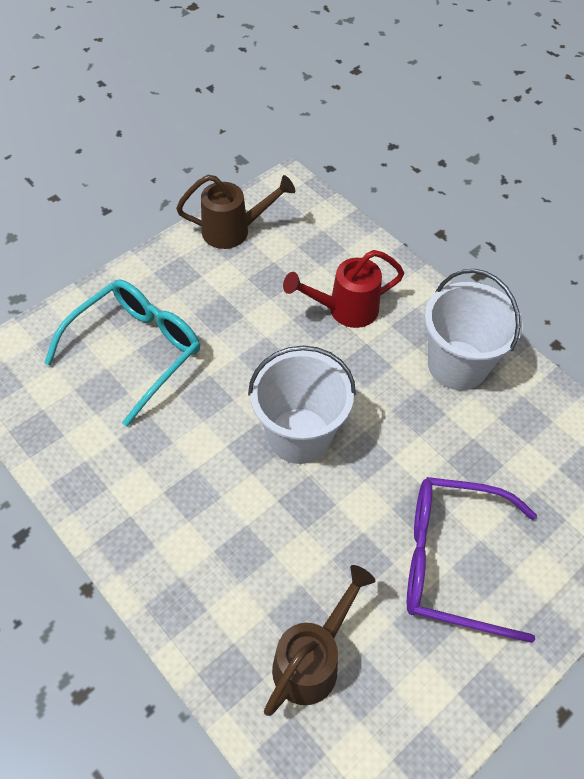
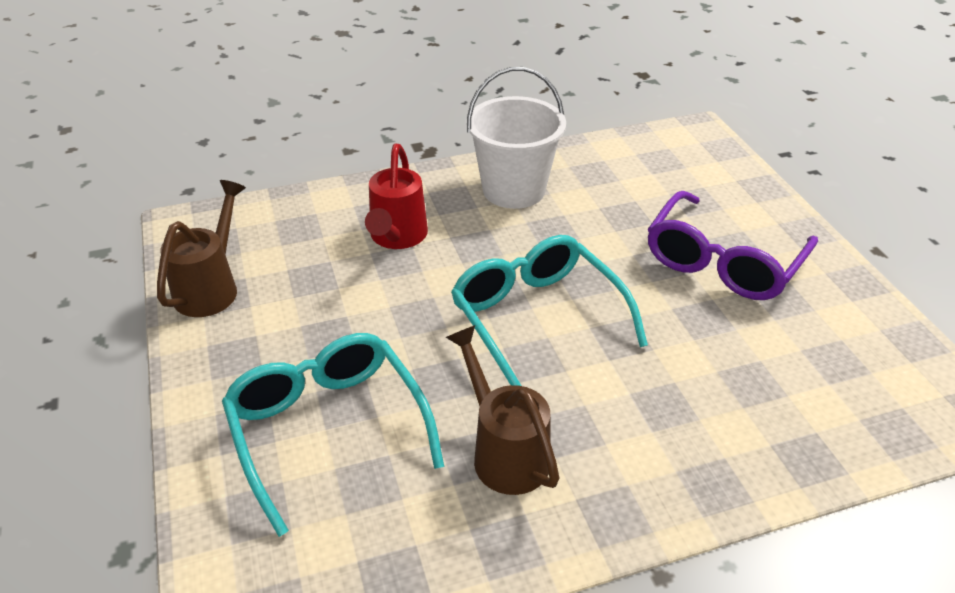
camera: 65 degrees left, 15 degrees down
white bucket [248,346,356,464] -> turquoise glasses [451,235,648,386]
brown watering can [264,565,375,716] -> brown watering can moved to [445,325,559,495]

